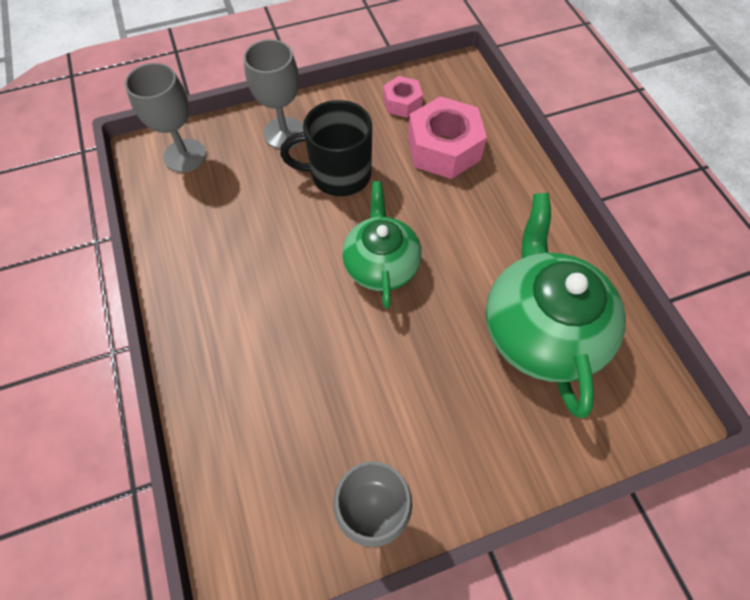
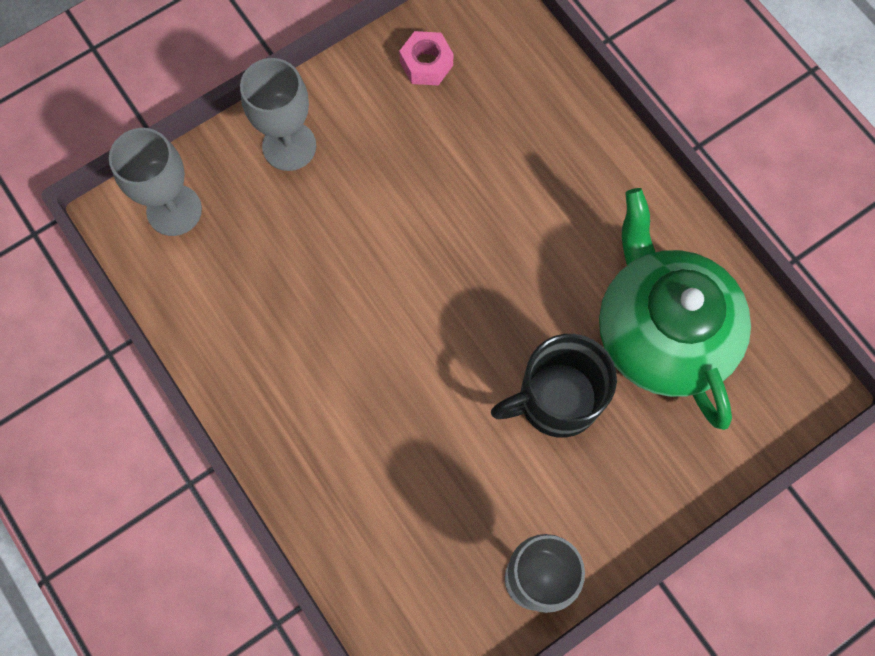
camera: 15 degrees left, 10 degrees up
black mug [280,100,372,196] -> black mug moved to [491,334,617,438]
green teapot [342,181,422,309] -> none
pink nut [408,96,487,179] -> none

